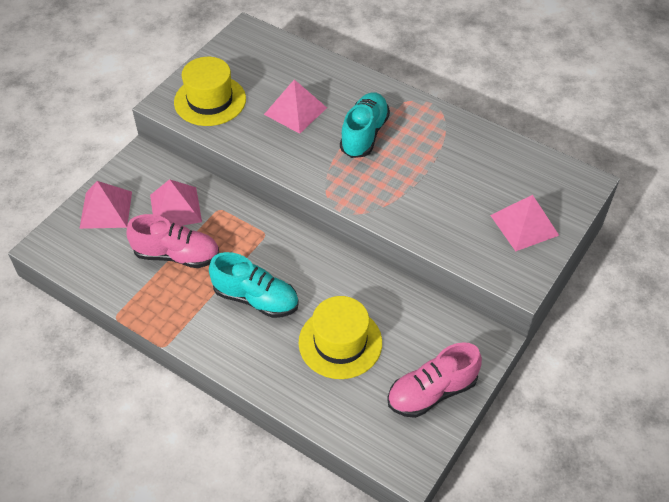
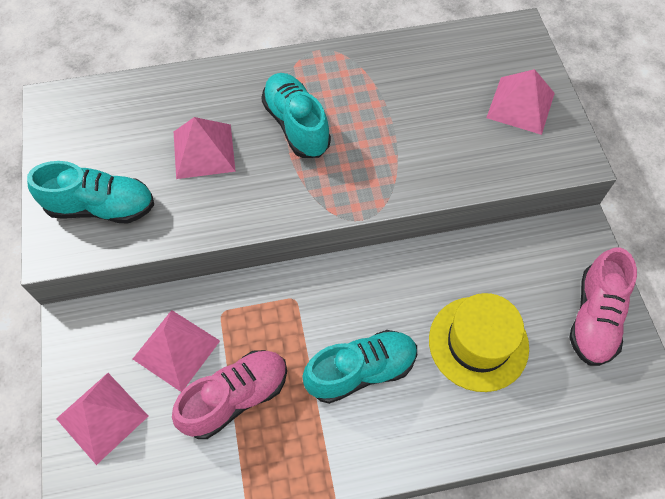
camera: 45 degrees left, 10 degrees up
yellow hat [174,57,246,126] -> turquoise shoe [27,161,154,223]

